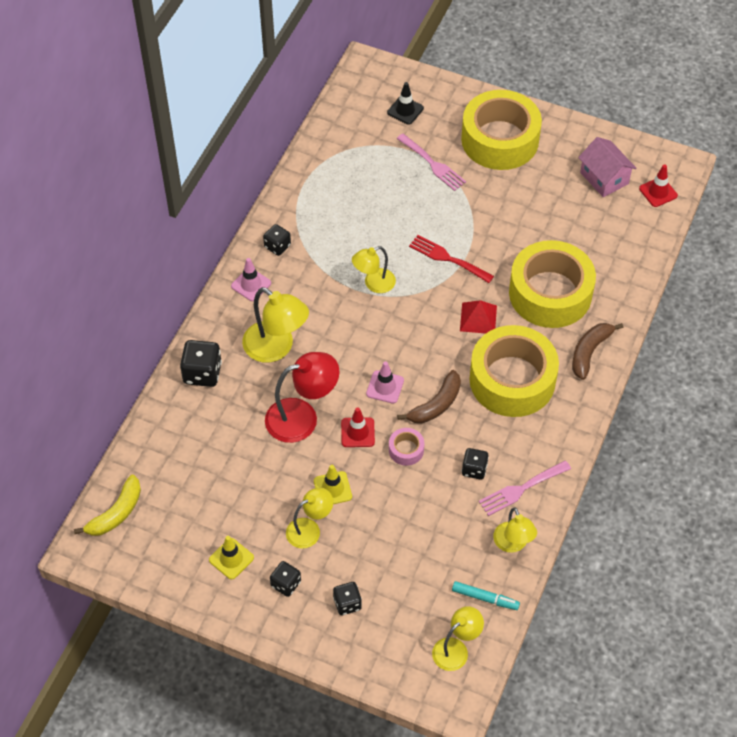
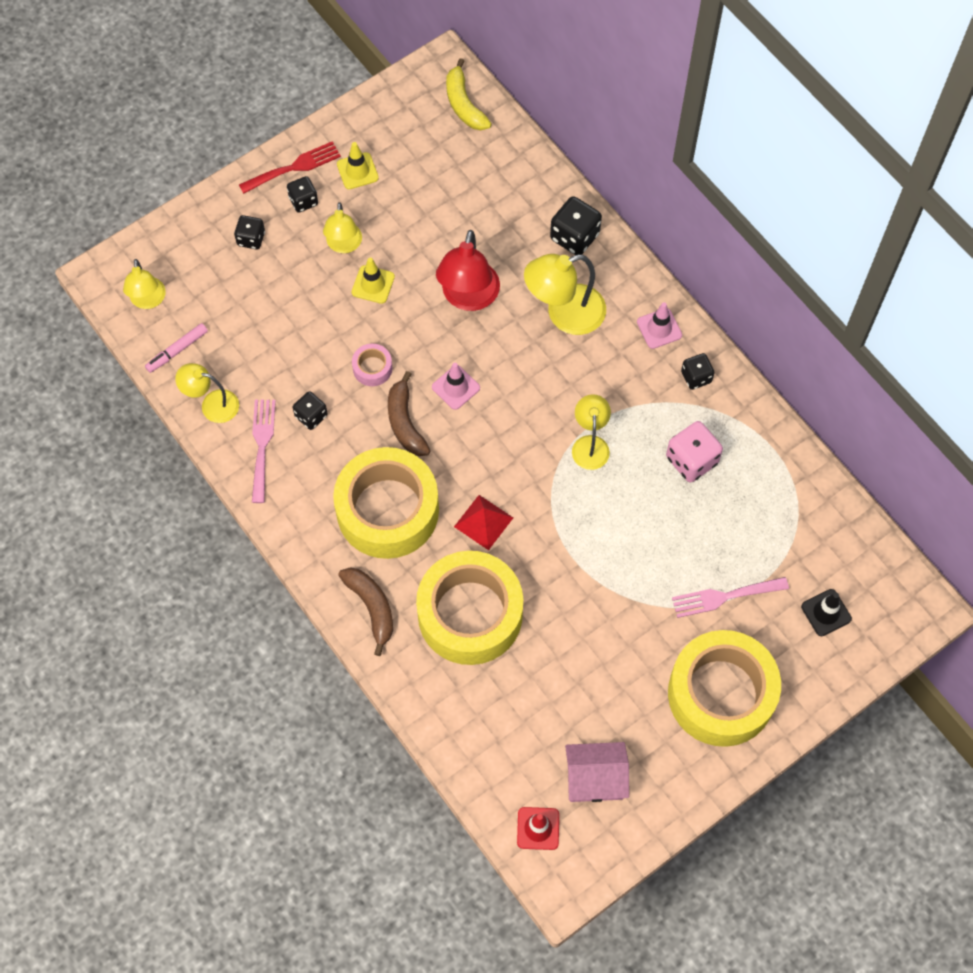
camera: 120 degrees right, 10 degrees up
red traffic cone [341,407,375,447] -> none
red fork [409,235,494,283] -> red fork moved to [239,141,341,194]
turquoise marker [452,581,520,610] -> pink marker [145,323,208,373]
none -> pink dice [666,421,723,482]

